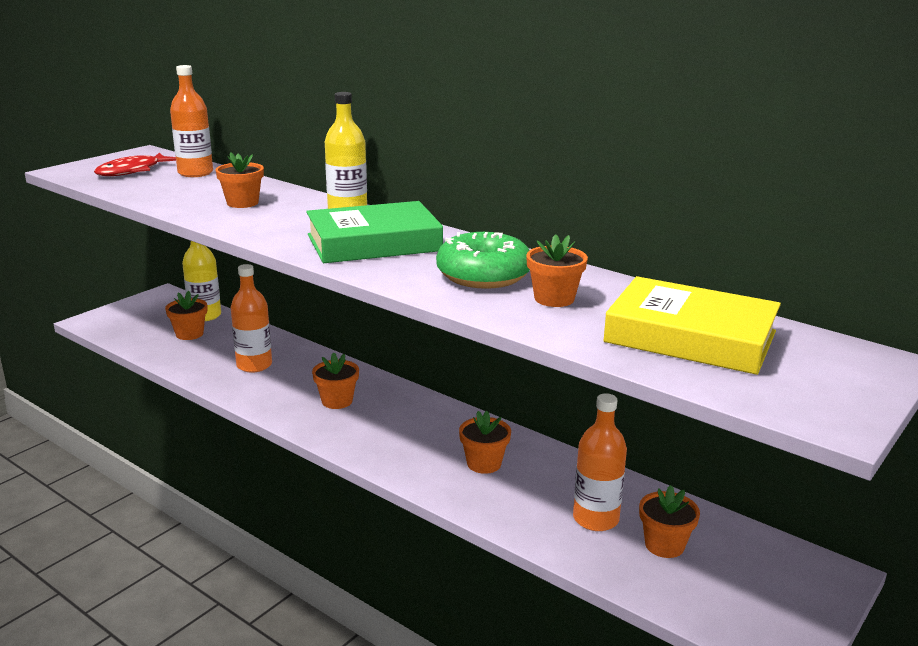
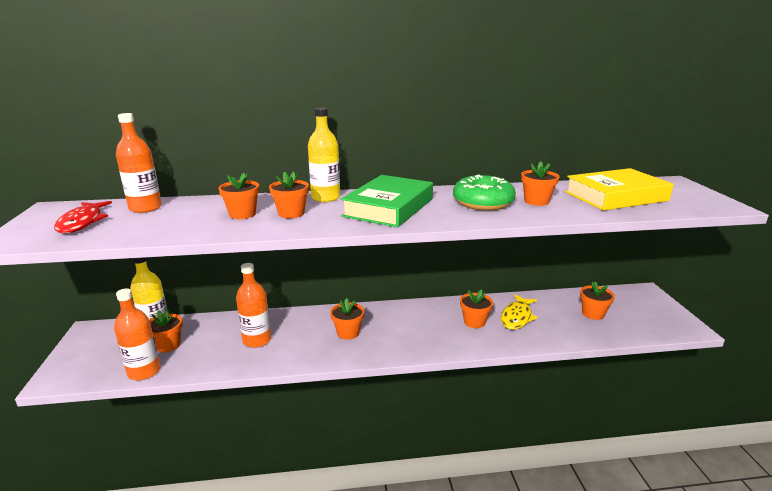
camera: 45 degrees left, 0 degrees up
orange bottle [573,393,627,531] -> orange bottle moved to [114,288,160,380]
none -> orange flower pot [269,171,309,218]
none -> yellow fish [501,294,538,330]

